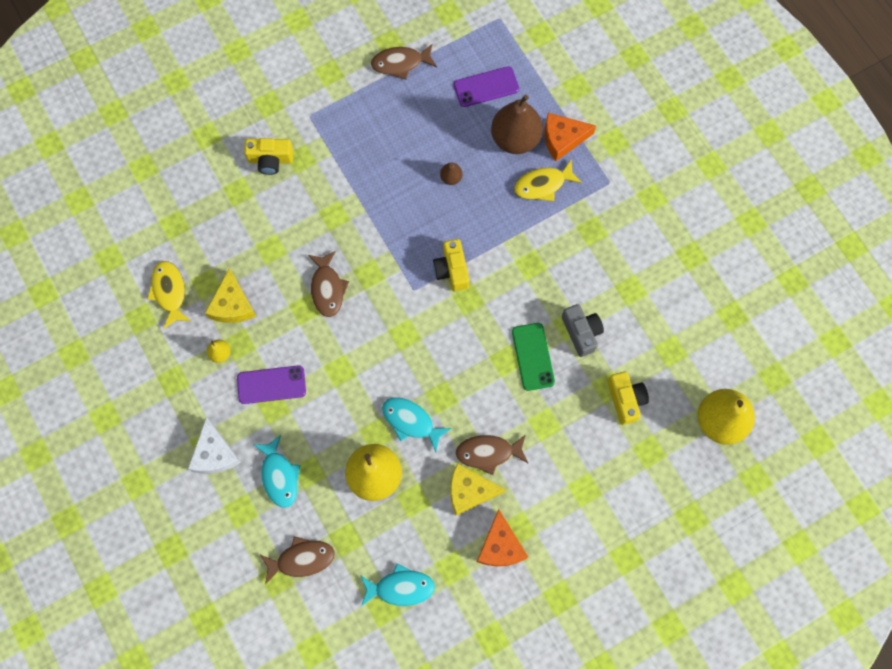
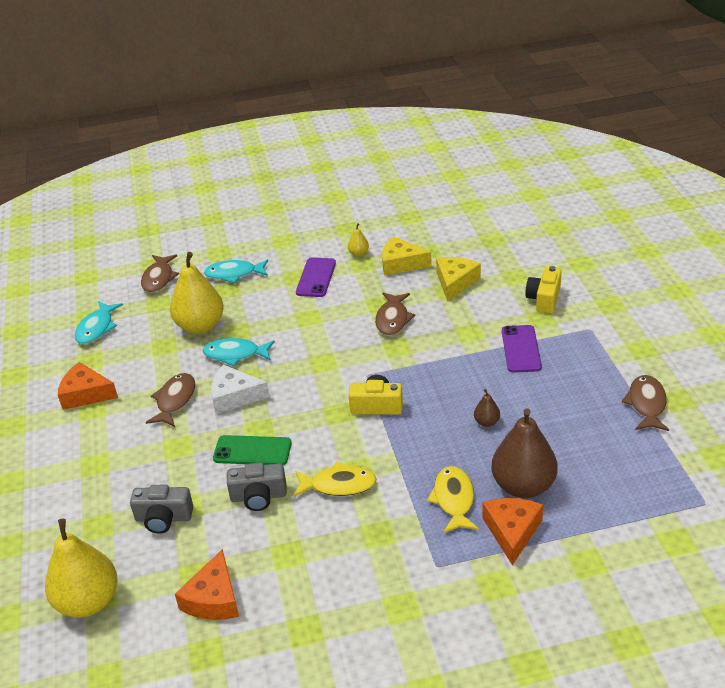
camera: 110 degrees right, 35 degrees down
yellow fish [147,261,191,329] -> yellow fish moved to [293,462,377,497]
white cheese [188,417,241,474] -> white cheese moved to [211,365,270,414]
brown fish [308,251,349,317] -> brown fish turned 90 degrees counterclockwise [375,292,415,336]
turquoise fish [382,397,452,452] -> turquoise fish turned 135 degrees counterclockwise [203,338,275,366]
yellow cheese [451,463,506,516] -> yellow cheese moved to [436,257,481,301]
purple phone [454,66,519,107] -> purple phone moved to [502,325,542,373]
yellow camera [607,372,649,425] -> grey camera [130,485,193,534]
none -> orange cheese [175,549,239,620]

